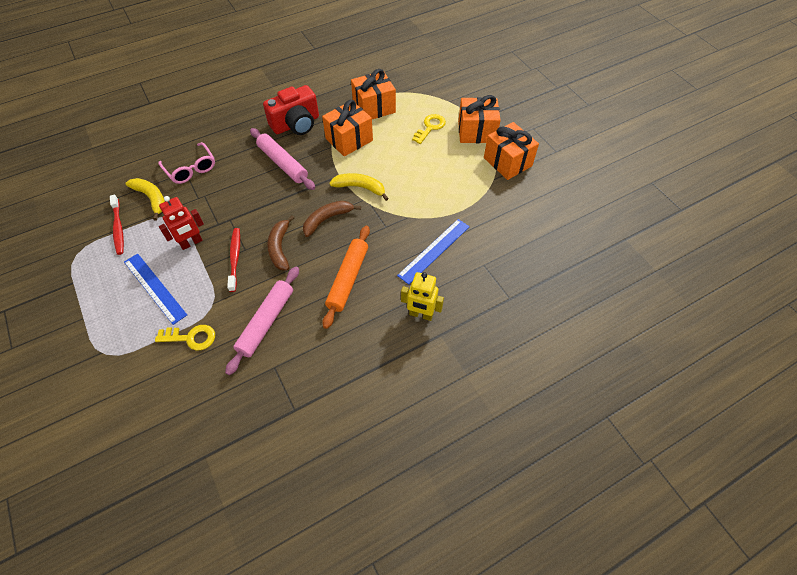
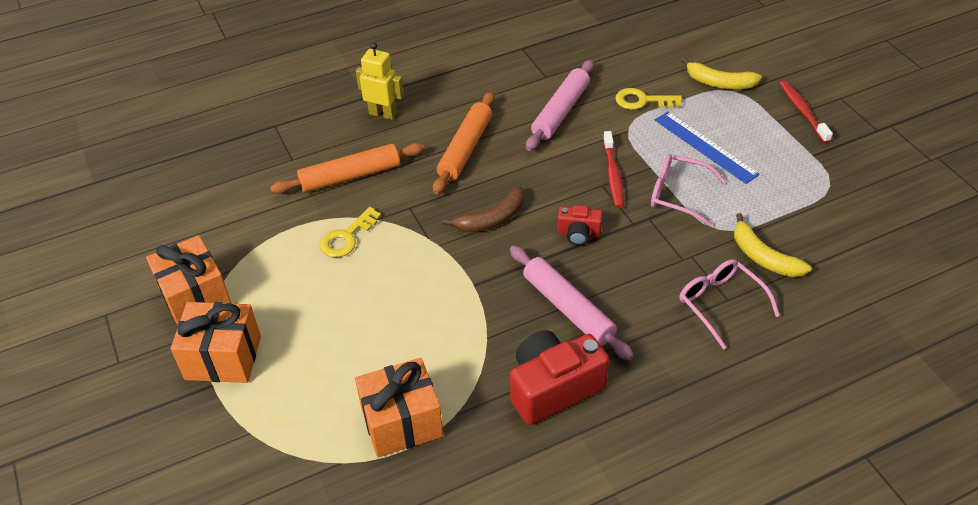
camera: 175 degrees left, 10 degrees down
red toothbrush [110,195,124,255] -> red toothbrush moved to [779,81,833,143]
red robot [159,196,204,250] -> pink glasses [651,154,726,227]
brown banana [267,215,294,270] -> none
orange gift [322,100,373,156] -> none
yellow banana [329,173,389,201] -> yellow banana moved to [681,57,762,89]
blue ruler [397,219,470,285] -> orange rolling pin [270,143,425,194]
yellow key [412,114,446,144] -> yellow key moved to [319,207,381,258]
none -> red camera [557,205,603,245]

